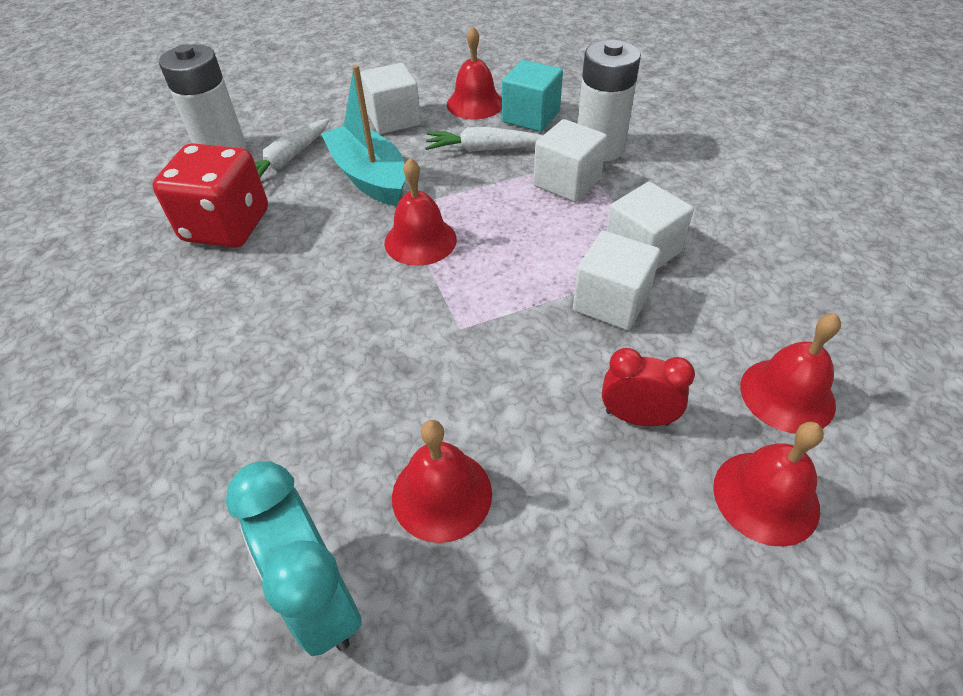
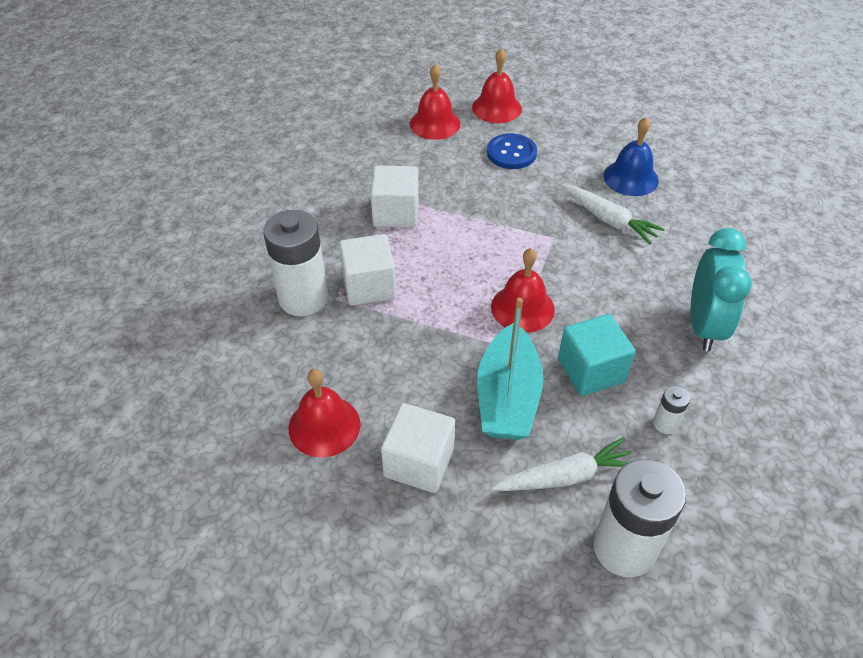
camera: 140 degrees left, 0 degrees up
red dice [152,143,268,247] -> white battery [653,385,690,434]
turquoise clock [226,461,362,656] -> turquoise clock moved to [691,228,752,351]
red bell [392,420,492,543] -> blue bell [603,117,659,196]
white carrot [425,127,543,152] -> white carrot moved to [562,185,665,244]
turquoise cube [502,60,563,132] -> turquoise cube moved to [558,314,635,396]
white cube [573,231,660,330] -> none
red clock [602,348,695,426] -> blue button [487,133,537,169]

